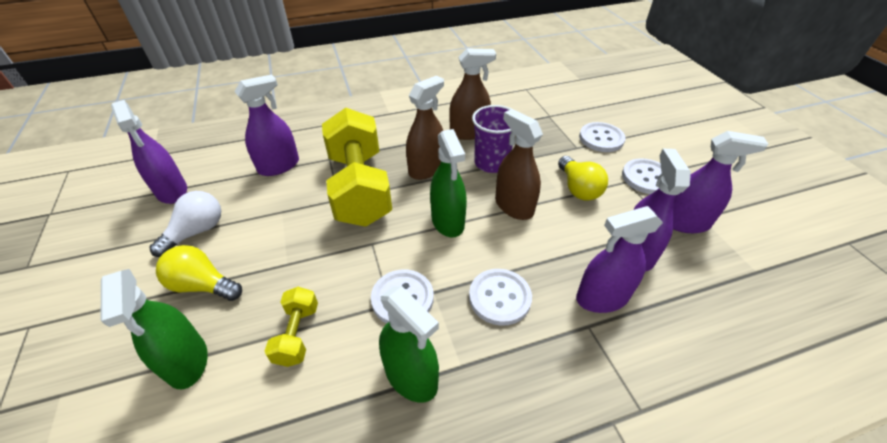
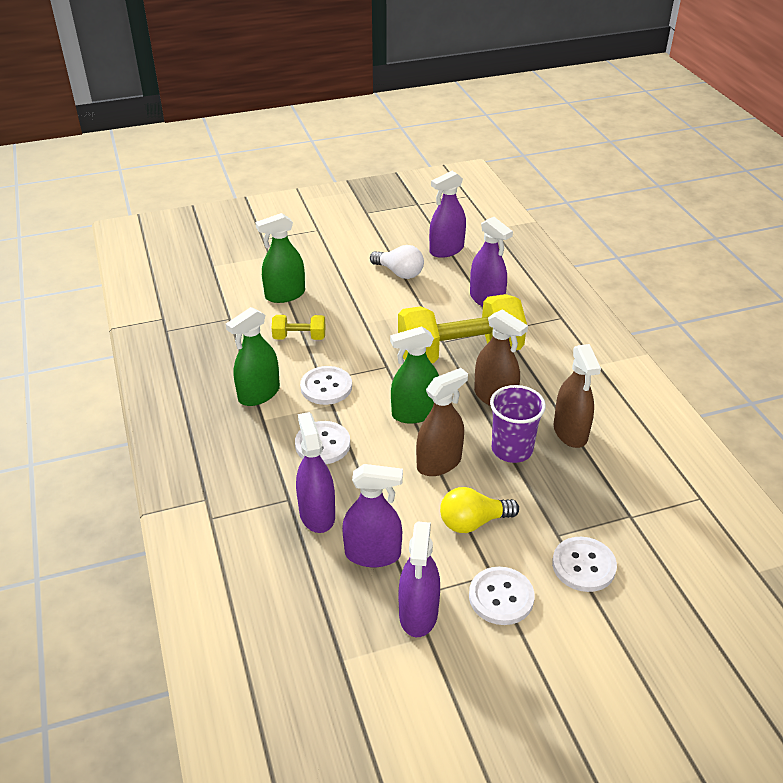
camera: 90 degrees right, 5 degrees down
yellow light bulb [156,245,242,301] -> none

